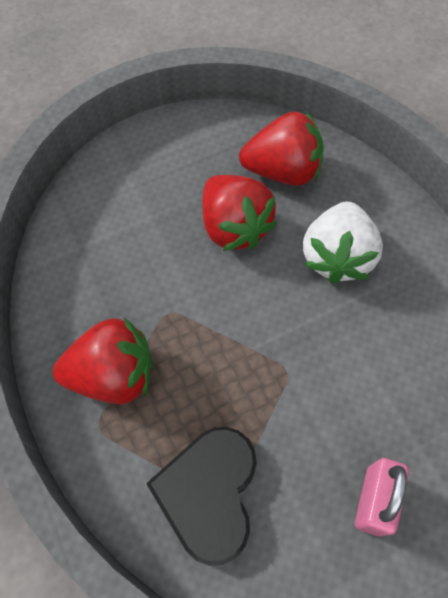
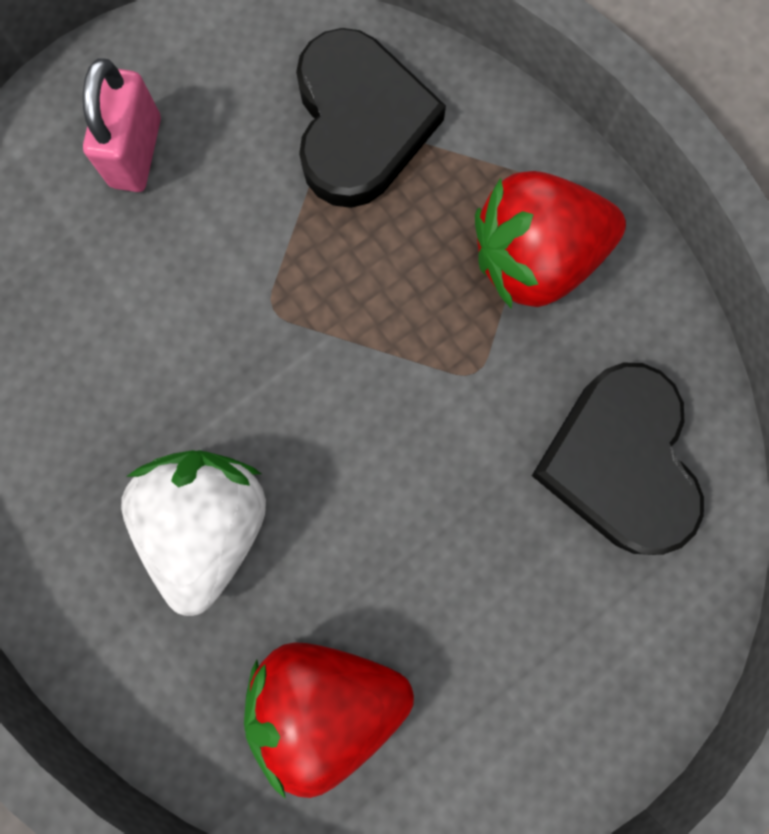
camera: 170 degrees right, 15 degrees up
red strawberry [202,175,277,251] -> none
none -> black heart [532,362,704,555]

